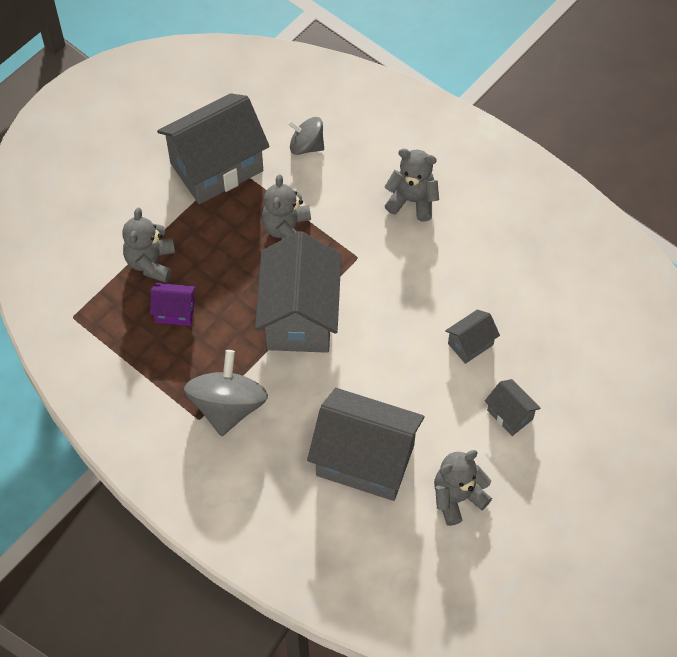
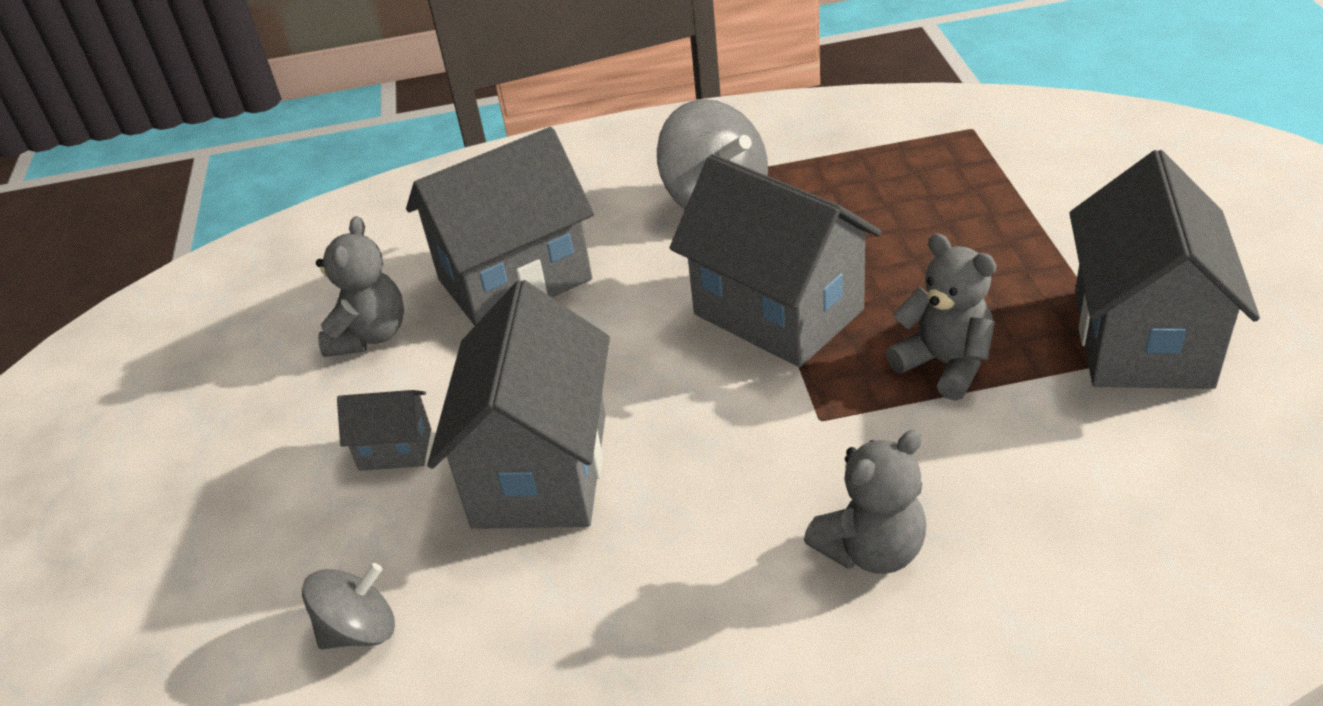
camera: 135 degrees right, 20 degrees down
grey teddy bear [122,208,175,283] -> none
purple house [150,283,196,326] -> none
grey spinning top [288,117,324,155] -> grey spinning top moved to [302,563,395,649]
grey house [445,309,500,364] -> grey house [427,280,610,529], size x2.19

